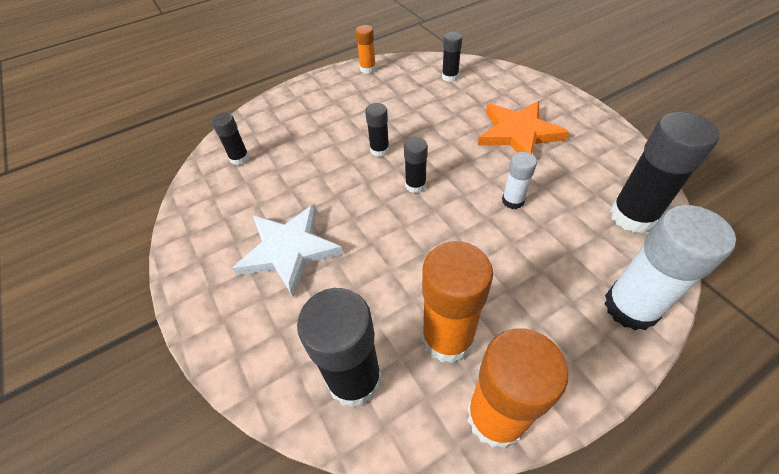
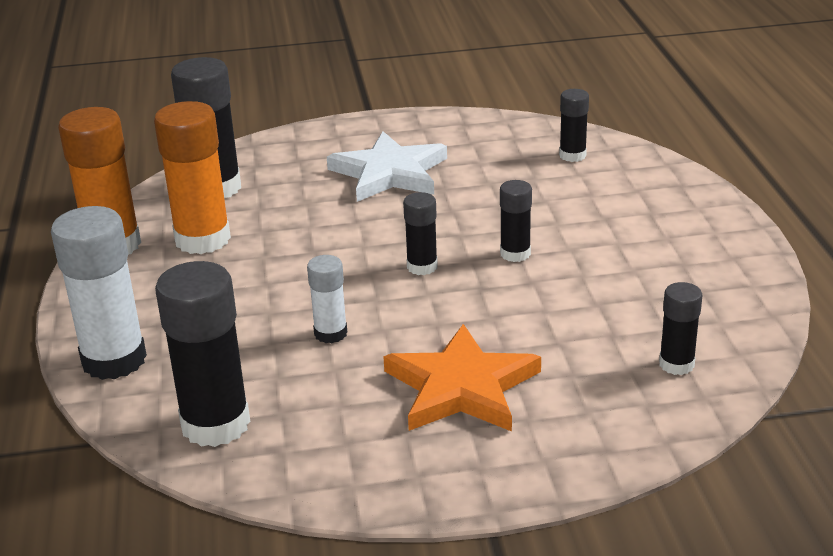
camera: 110 degrees right, 20 degrees down
orange glue stick [355,25,376,74] -> none

